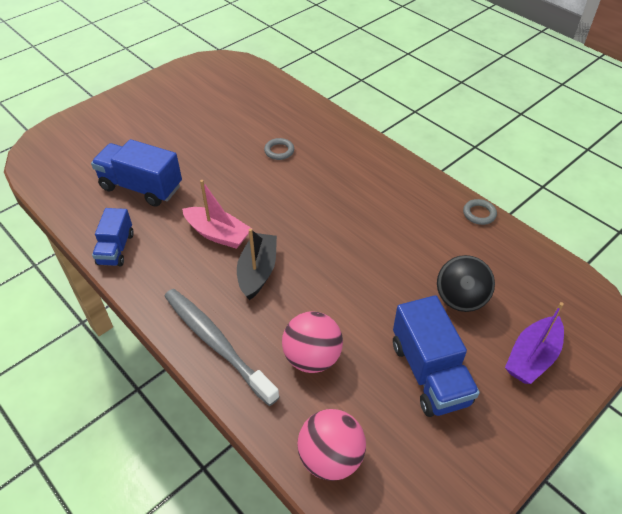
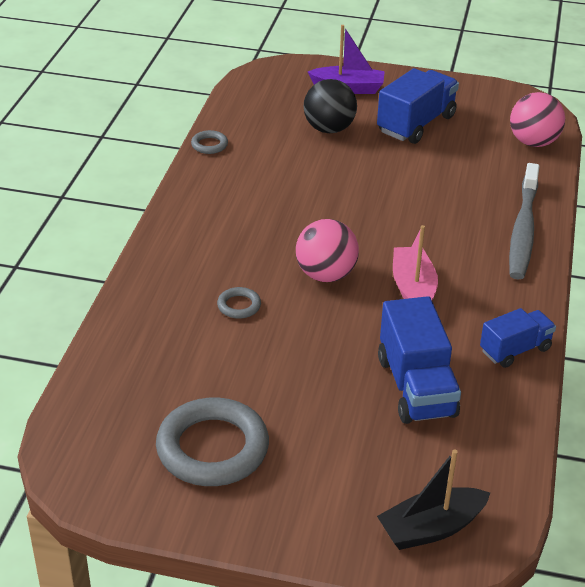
camera: 125 degrees left, 10 degrees down
black boat [237,228,277,300] -> black boat moved to [377,450,490,550]
pink ball [282,311,343,373] -> pink ball moved to [296,219,359,282]
none -> grey ring [156,398,269,486]

